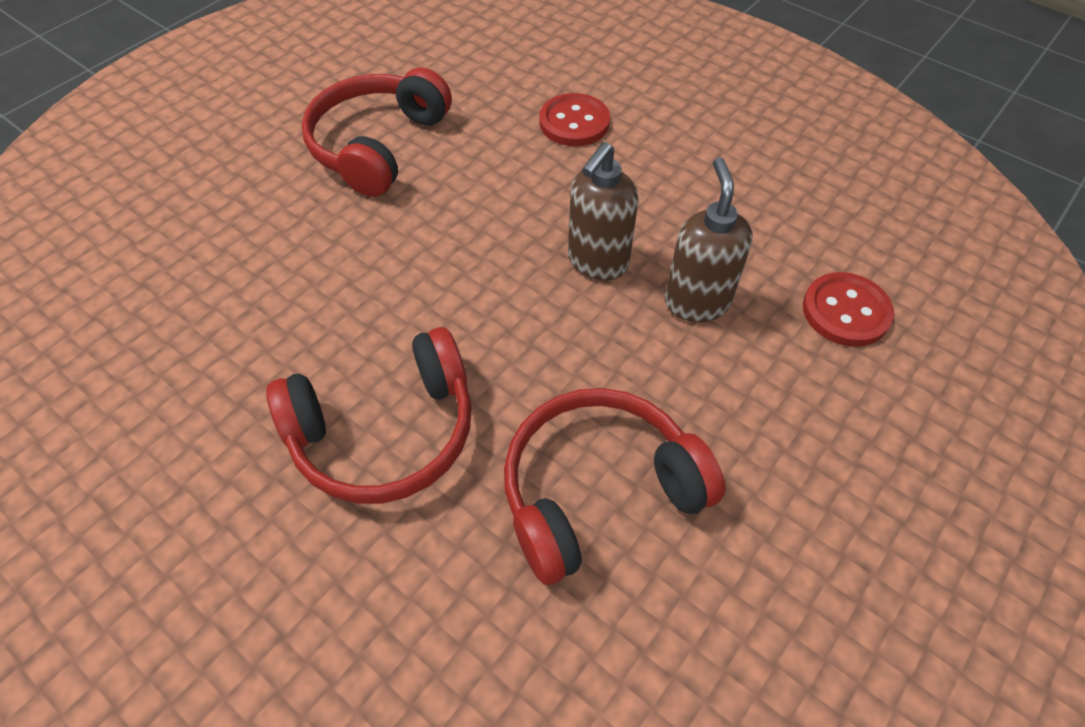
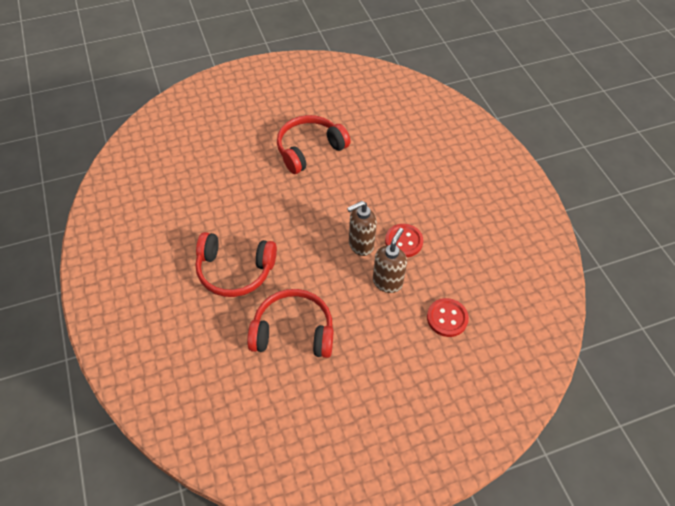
camera: 30 degrees right, 0 degrees up
red button [539,93,610,146] -> red button moved to [385,224,424,257]

